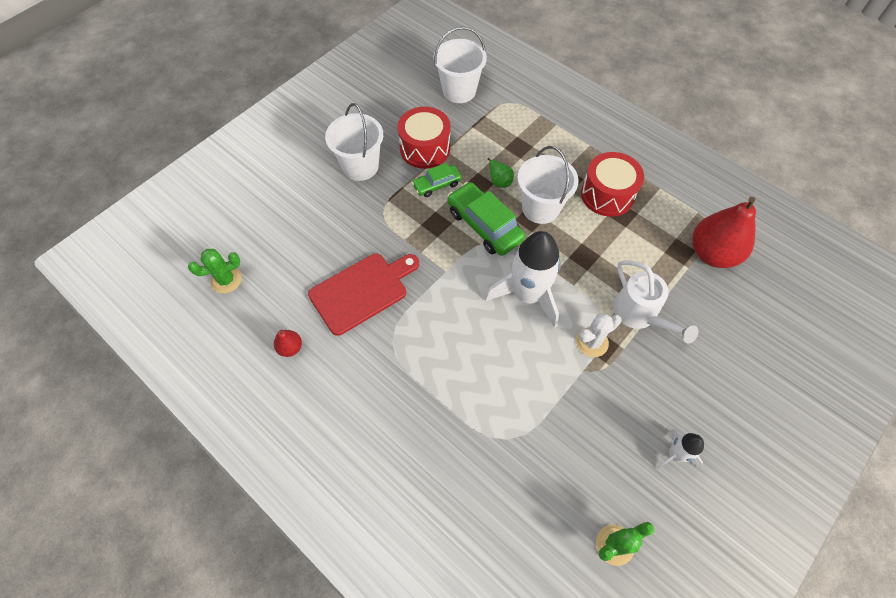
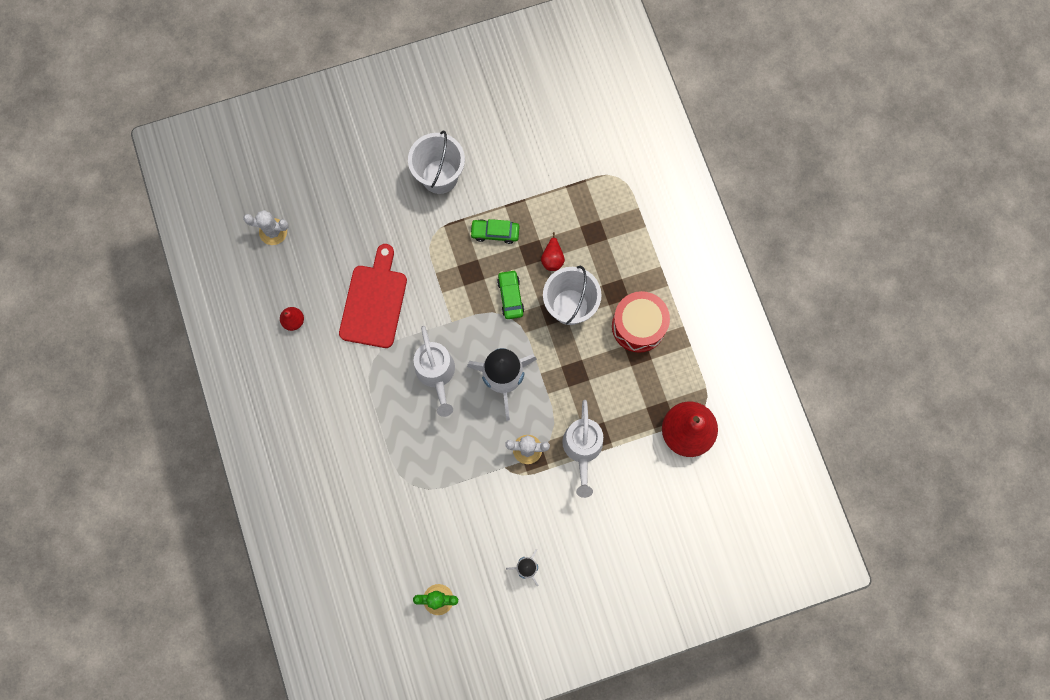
camera: 30 degrees right, 15 degrees up
green cactus [188,249,242,293] -> white cactus [243,210,289,245]
red cutting board [308,254,419,336] -> red cutting board turned 75 degrees counterclockwise [339,244,407,348]
red drum [398,107,451,169] -> none
white bucket [434,26,487,103] -> none
green car [447,182,525,256] -> green car [497,270,524,319], size x0.58
green pear [487,158,514,188] -> red pear [541,232,565,271]
none -> white watering can [414,326,455,417]

